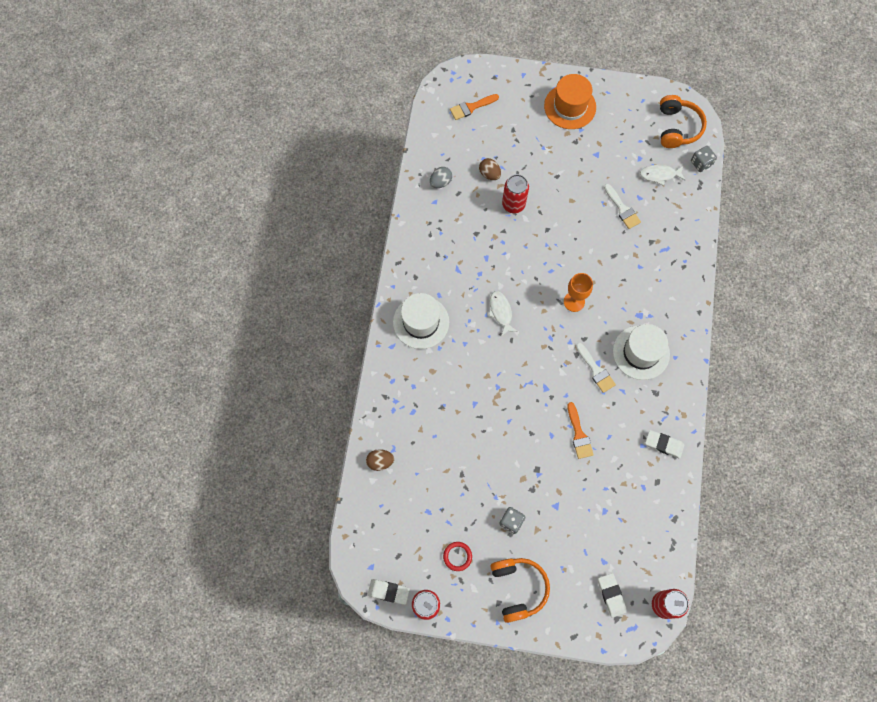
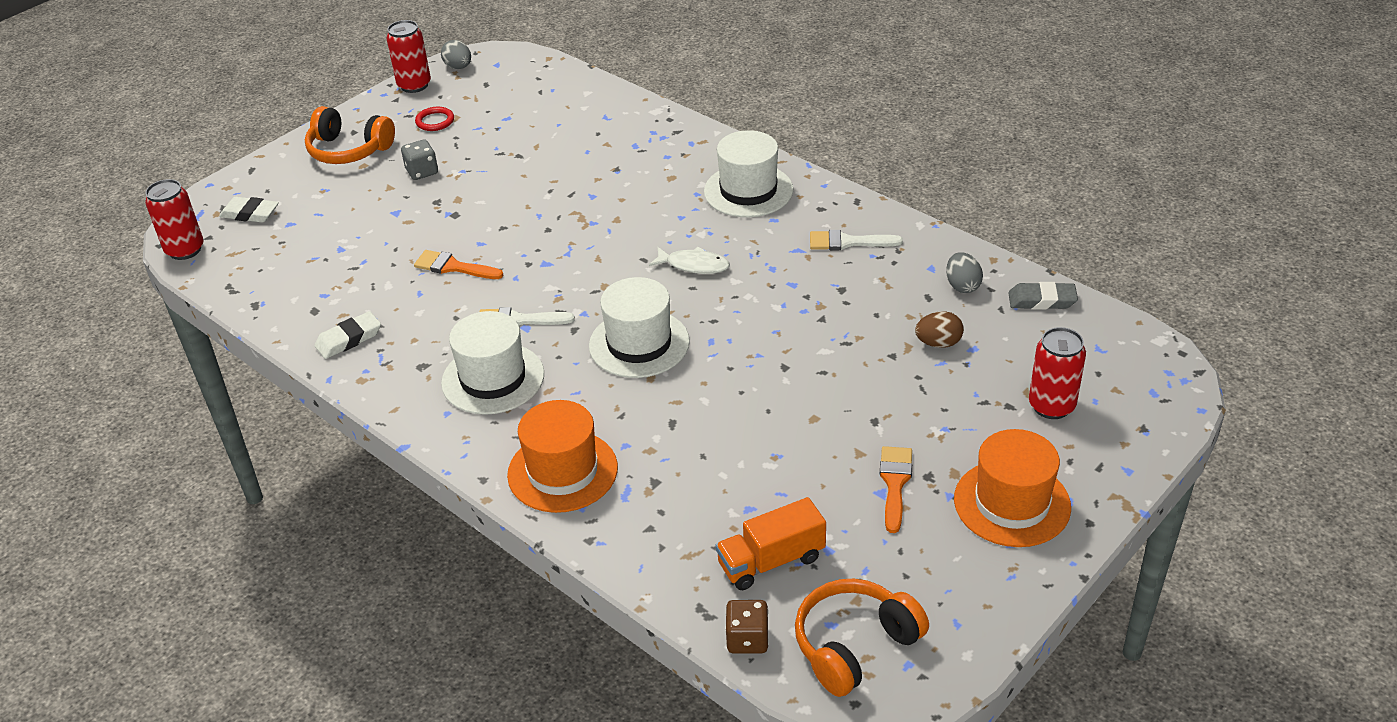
camera: 125 degrees right, 30 degrees down
brown egg [366,449,394,471] -> none
white eraser [368,579,410,605] -> grey egg [441,40,471,69]
orange brush [450,94,499,120] -> orange brush moved to [880,446,912,533]
red can [502,174,529,213] -> red can moved to [1029,327,1086,419]
orange goblet [564,273,593,312] -> white hat [589,277,690,378]
white brush [604,184,641,229] -> white brush moved to [810,230,903,250]
white fish [640,165,685,186] -> orange truck [715,497,826,590]
orange headphones [660,95,707,148] -> orange headphones turned 105 degrees clockwise [795,579,929,697]
grey dice [691,146,717,172] -> brown dice [725,600,769,654]
none -> orange hat [507,400,618,513]
none -> grey eraser [1008,282,1078,310]

